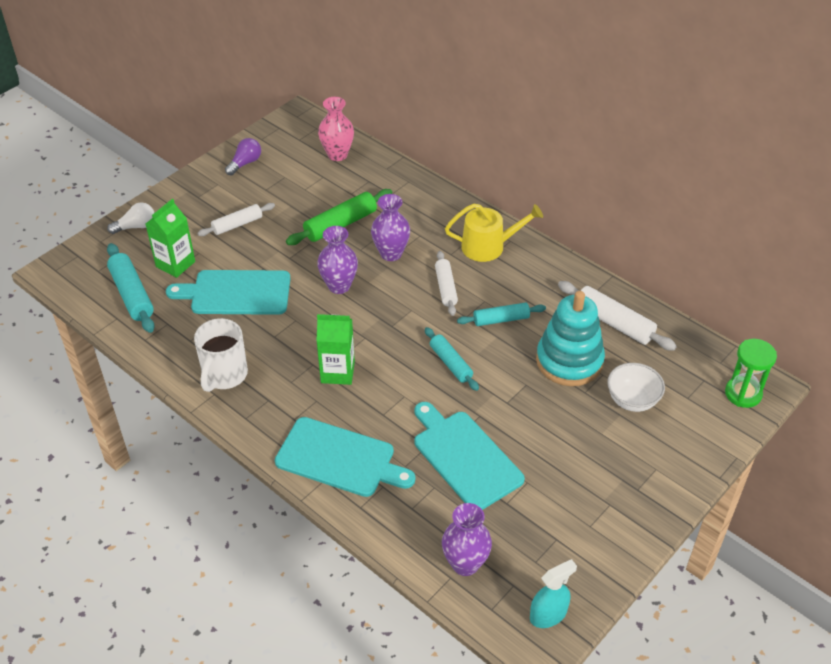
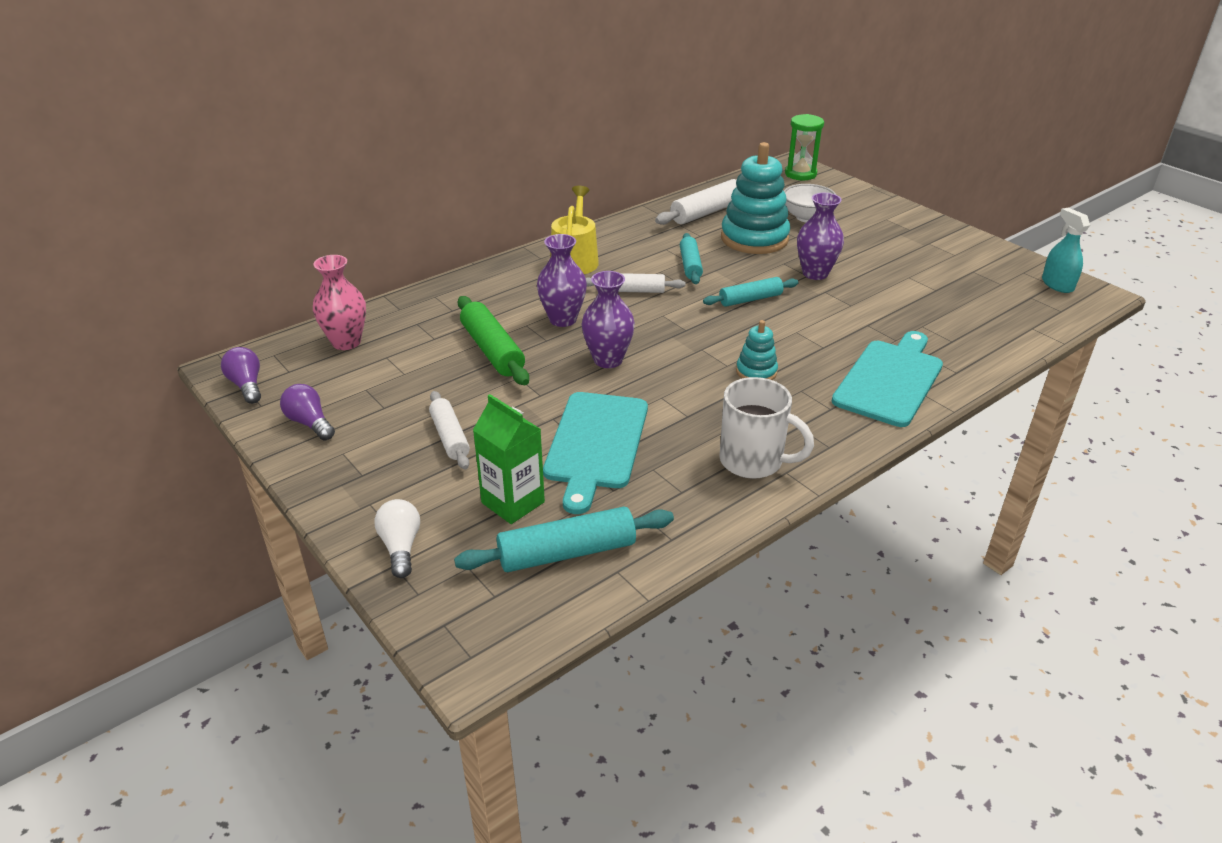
camera: 80 degrees left, 10 degrees down
green carton [316,314,355,385] -> turquoise stacking toy [736,320,778,380]
turquoise cutting board [414,402,525,510] -> none
purple vase [442,503,492,576] -> purple vase moved to [797,193,844,280]
none -> purple light bulb [221,347,261,404]

